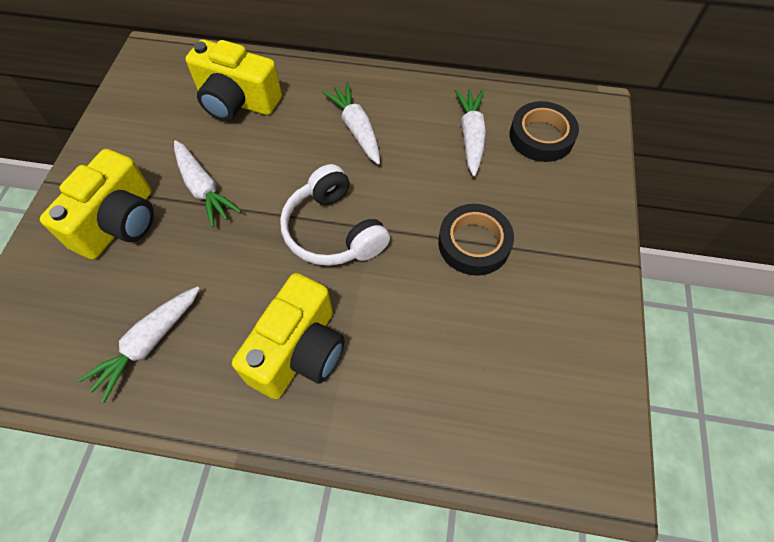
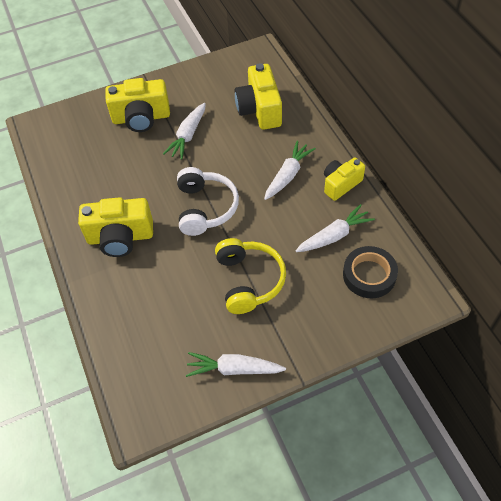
camera: 60 degrees right, 5 degrees down
white carrot [78,286,200,403] -> white carrot moved to [186,352,286,377]
white headphones [280,164,390,266] -> white headphones turned 150 degrees clockwise [177,167,239,236]
black tape [438,204,514,276] -> yellow headphones [215,238,286,314]
none -> yellow camera [324,157,365,201]

